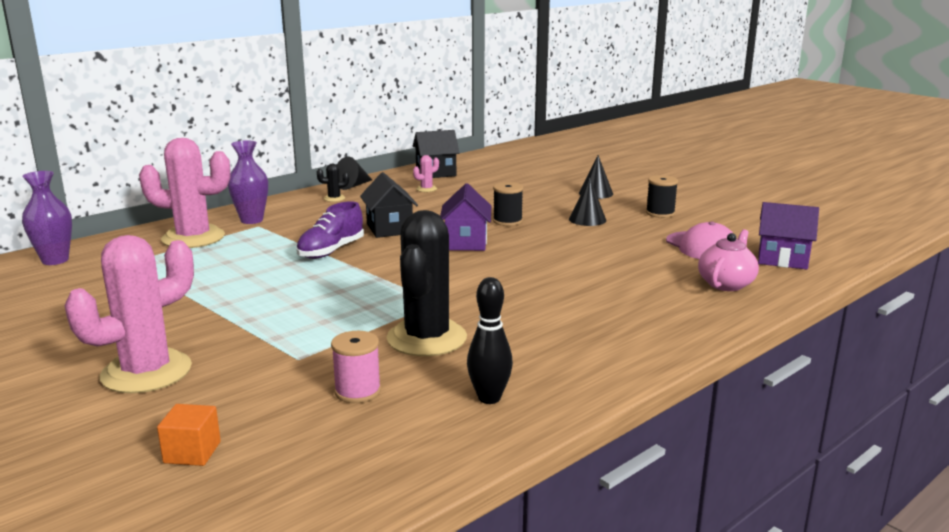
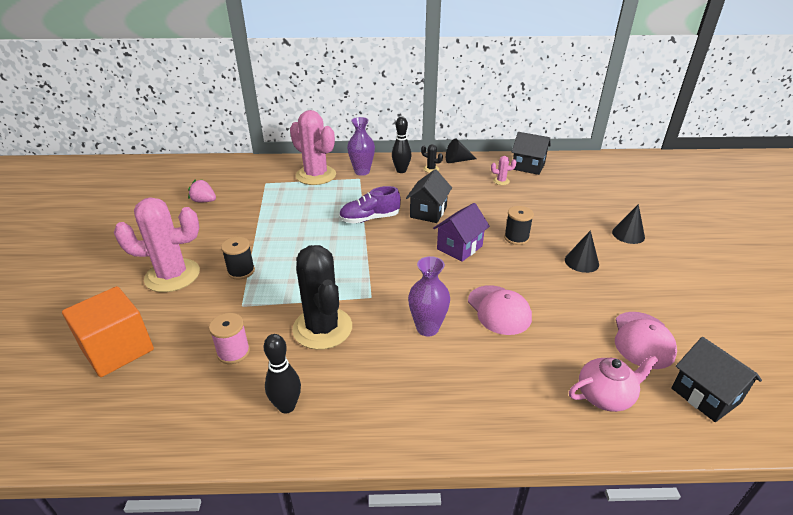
camera: 40 degrees right, 15 degrees up
purple vase [22,171,72,265] -> purple vase moved to [408,256,450,336]
orange cube [157,404,221,466] -> orange cube [62,286,154,377], size x2.02
black cactus [386,210,467,356] -> black cactus turned 75 degrees counterclockwise [292,245,352,350]
black spool [646,175,678,218] -> black spool moved to [221,237,255,280]
purple house [758,202,819,269] -> black house [671,337,762,422]
none -> pink strawberry [188,179,216,202]
none -> black bowling pin [392,117,411,173]
none -> pink cap [468,285,532,335]

